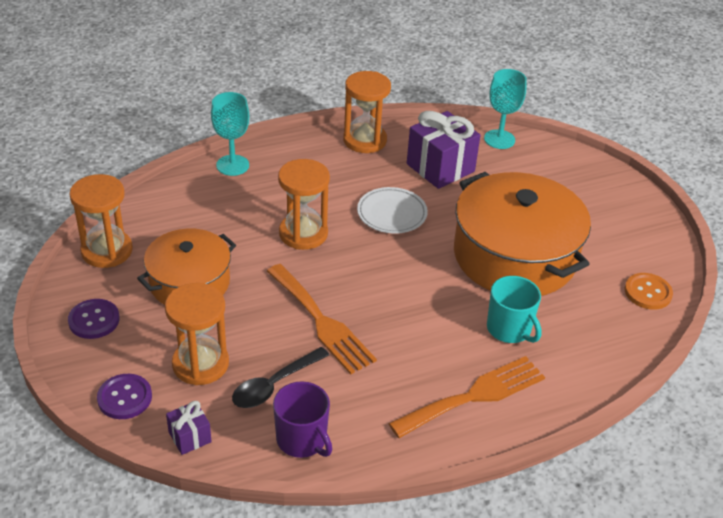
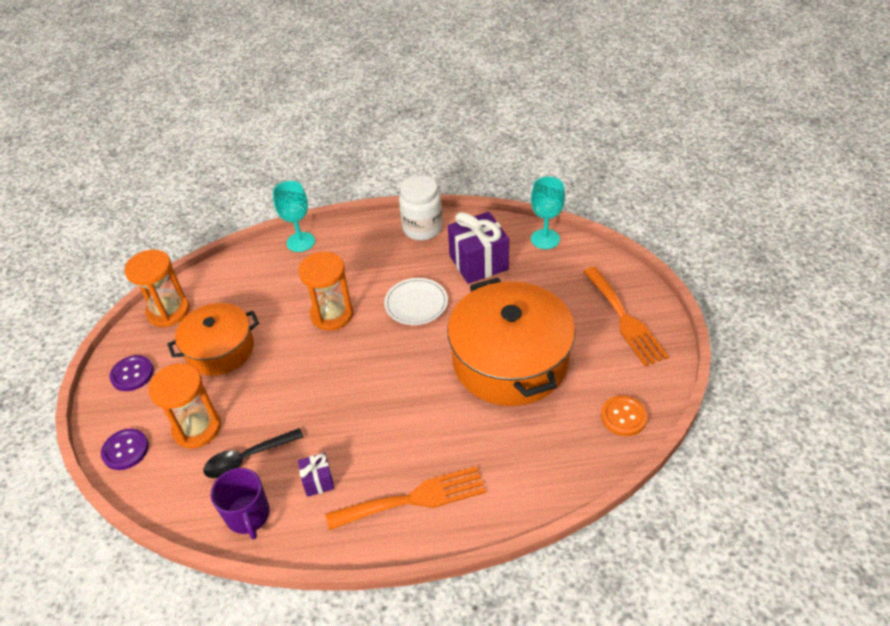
camera: 20 degrees right, 5 degrees up
purple gift [166,401,212,455] -> purple gift moved to [298,453,335,497]
orange fork [267,264,377,374] -> orange fork moved to [583,267,669,366]
orange hourglass [343,71,391,153] -> white jar [399,175,443,241]
turquoise mug [487,276,542,343] -> none

